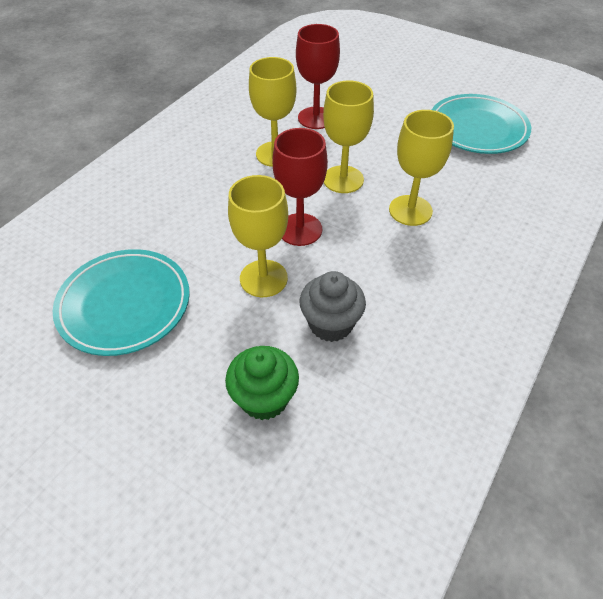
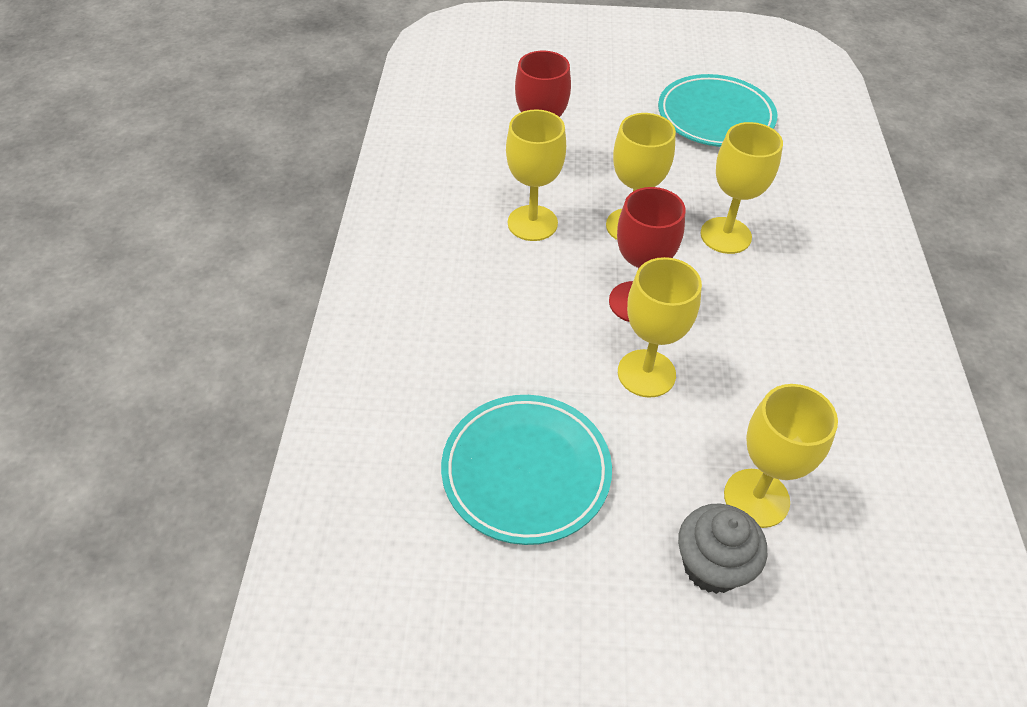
camera: 30 degrees left, 0 degrees up
green cupcake [225,346,299,420] -> yellow goblet [724,384,838,528]
grey cupcake [300,271,366,342] -> grey cupcake moved to [678,503,767,594]

